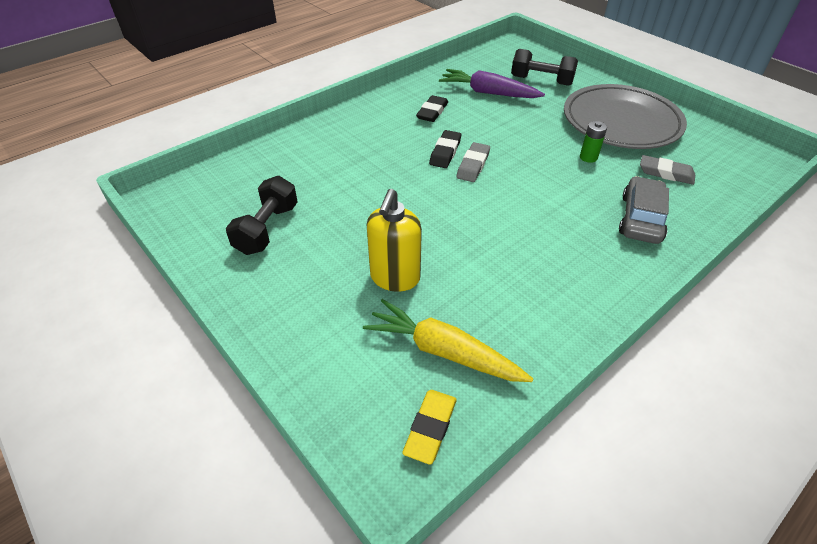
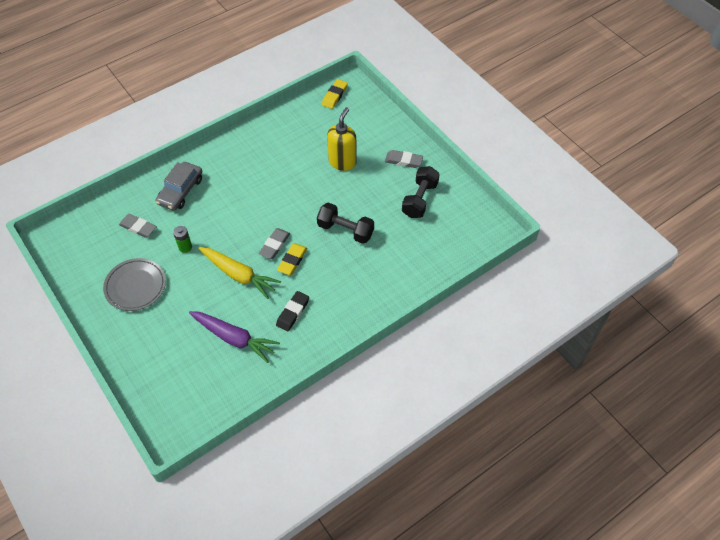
camera: 175 degrees left, 10 degrees up
yellow carrot [363,299,533,382] -> yellow carrot moved to [198,247,281,299]
black eraser [429,130,461,168] -> yellow eraser [277,243,308,275]
black dumbbell [511,49,578,86] -> black dumbbell moved to [317,203,374,244]
grey plate [564,84,687,149] -> grey plate [103,258,166,311], size x0.62
none -> grey eraser [385,150,423,168]

